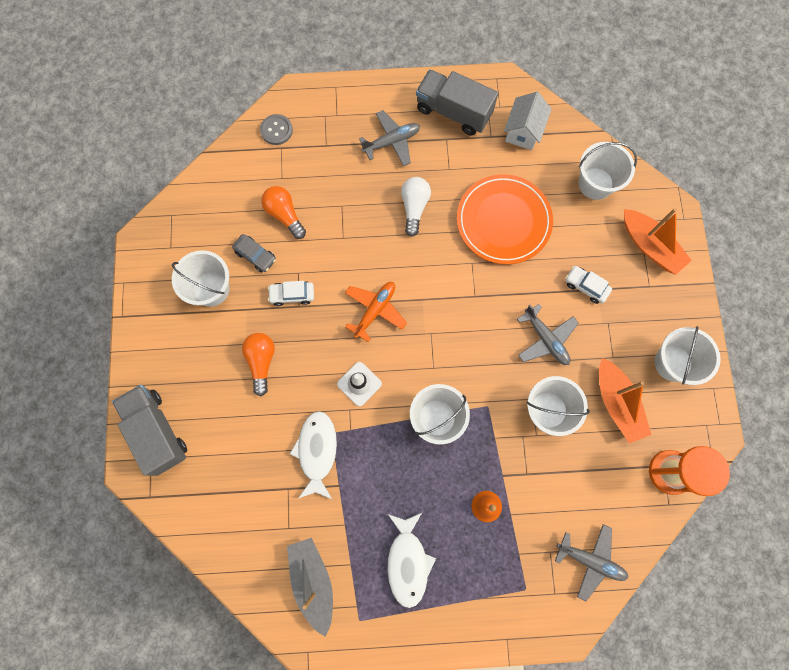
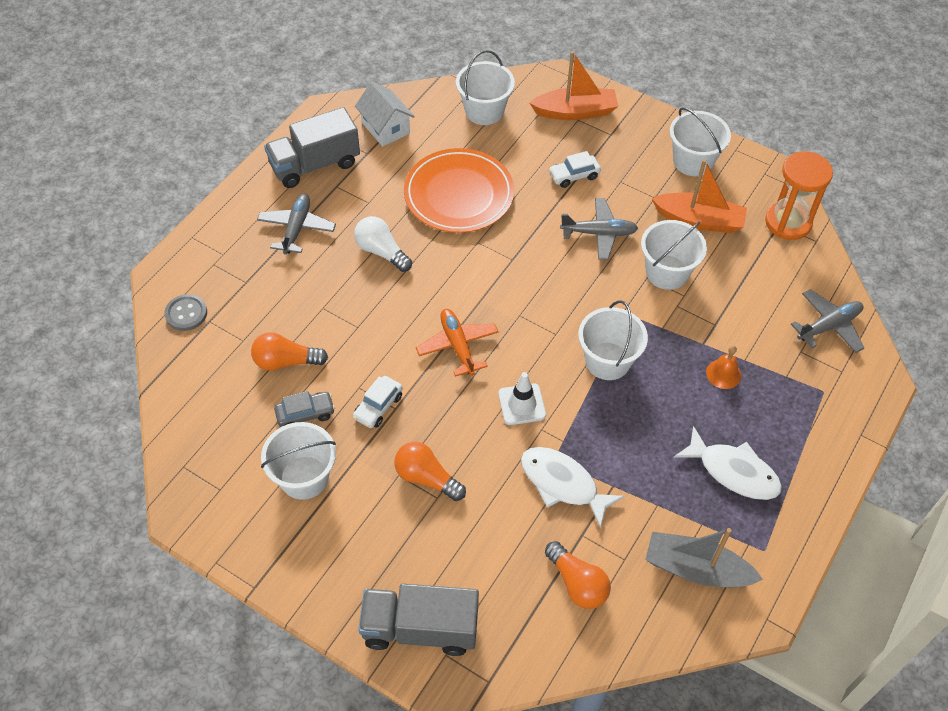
camera: 55 degrees left, 20 degrees down
none -> orange light bulb [545,541,611,609]

